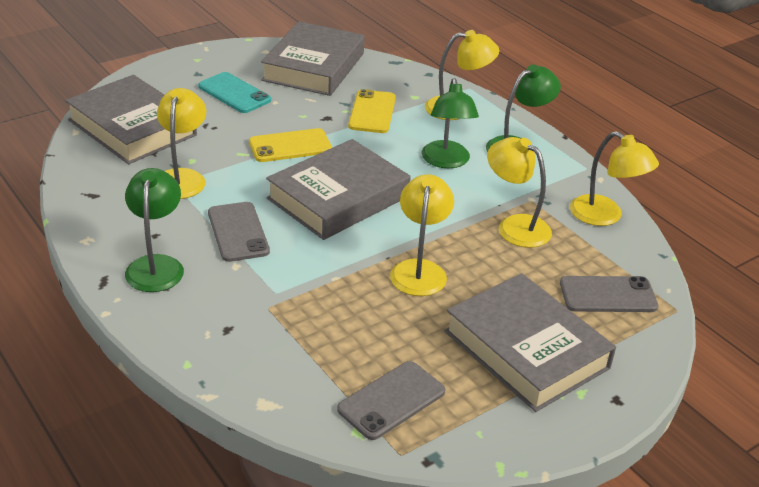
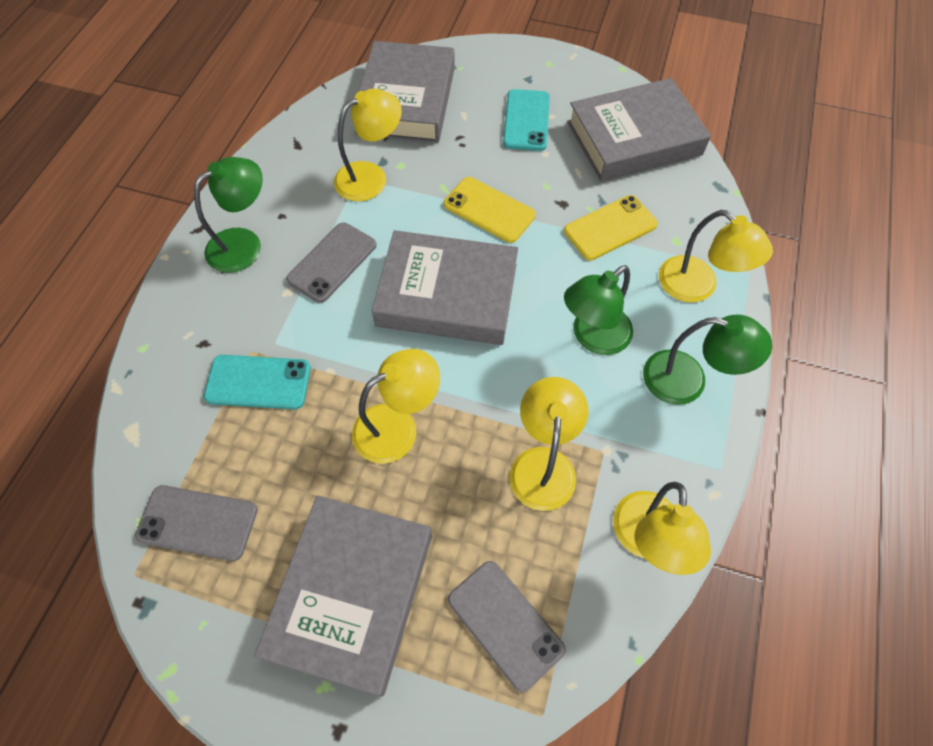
camera: 55 degrees right, 25 degrees up
none -> turquoise phone [204,355,311,409]

